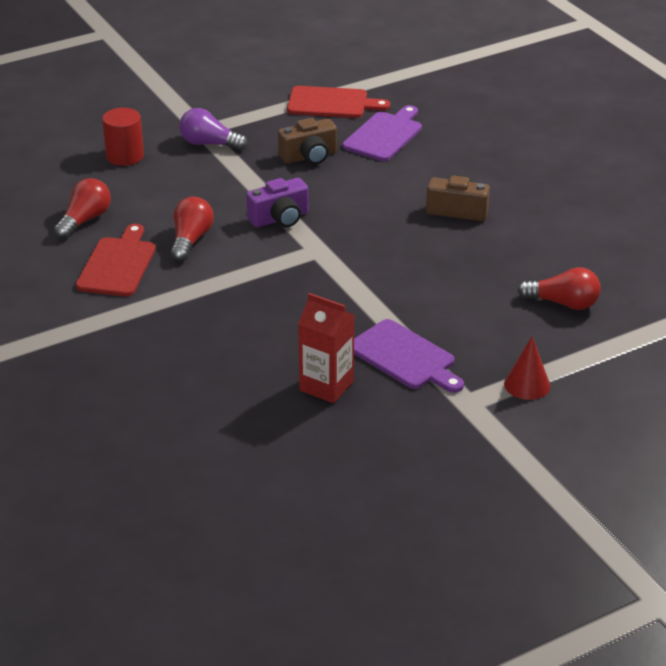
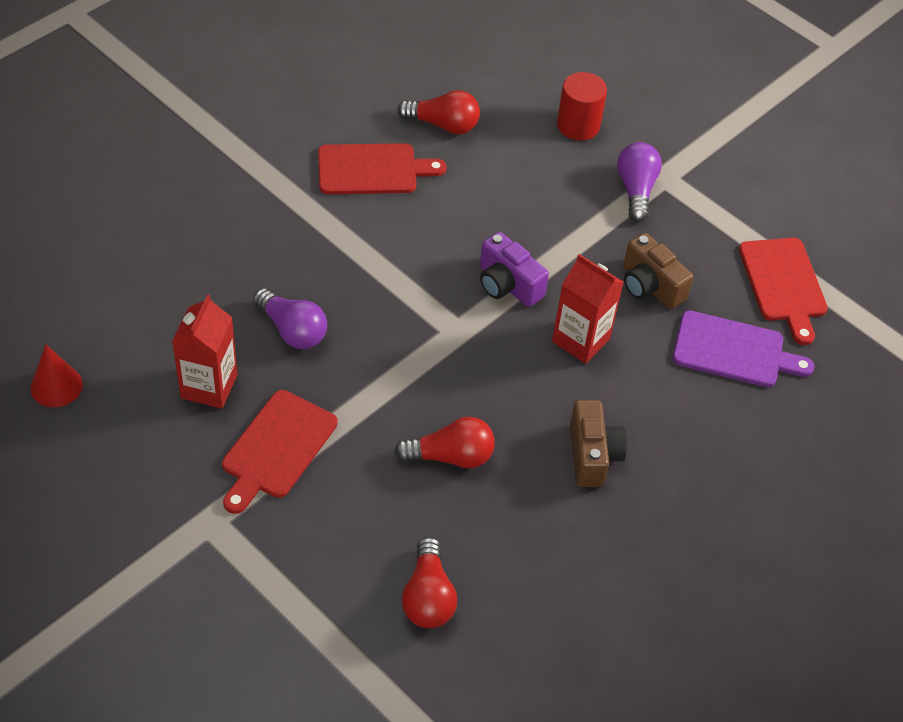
camera: 70 degrees right, 15 degrees up
red light bulb [171,197,214,261] -> red light bulb moved to [394,417,495,468]
purple cutting board [354,319,464,393] -> red cutting board [222,390,338,514]
red cone [504,336,550,400] -> red cone moved to [30,345,83,407]
none -> purple light bulb [253,288,327,349]
none -> red carton [552,254,624,364]

